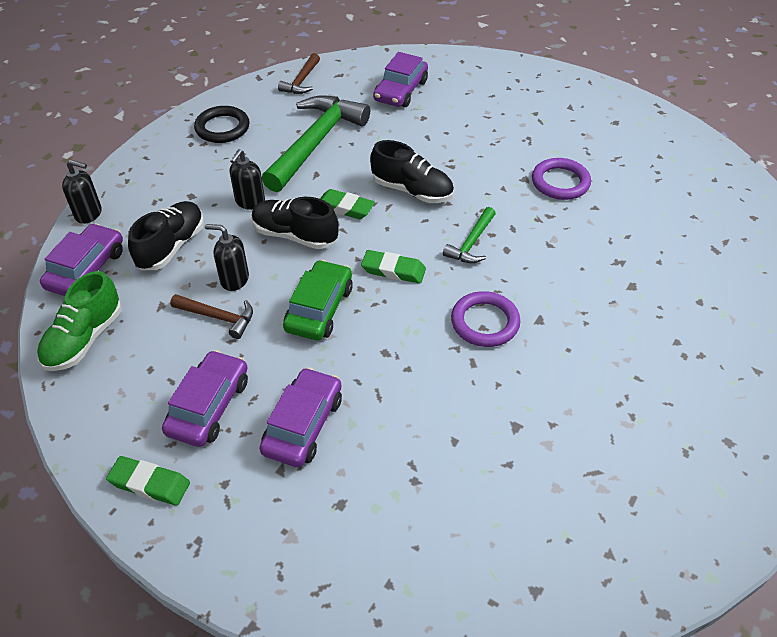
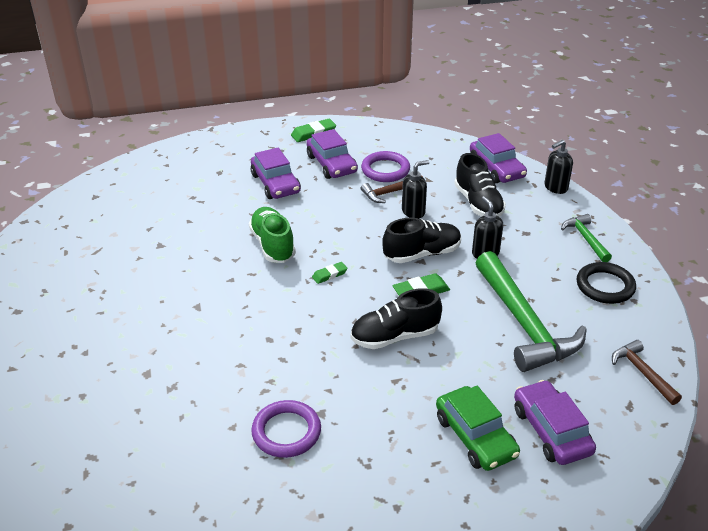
camera: 135 degrees right, 10 degrees down
green shoe [37,271,122,371] -> green shoe moved to [249,207,296,263]
green car [283,260,353,340] -> green car moved to [436,386,520,471]
green eraser [361,250,426,284] -> green eraser [312,262,348,284], size x0.64
green hammer [443,207,496,263] -> green hammer moved to [561,214,612,262]
purple ring [451,291,520,347] -> purple ring moved to [361,151,410,182]

